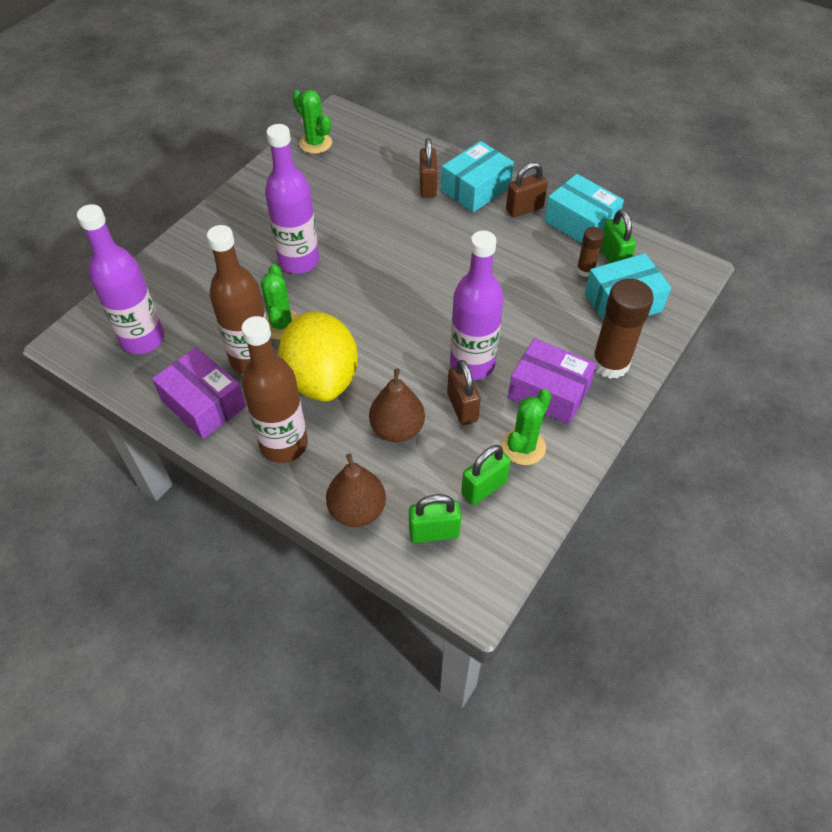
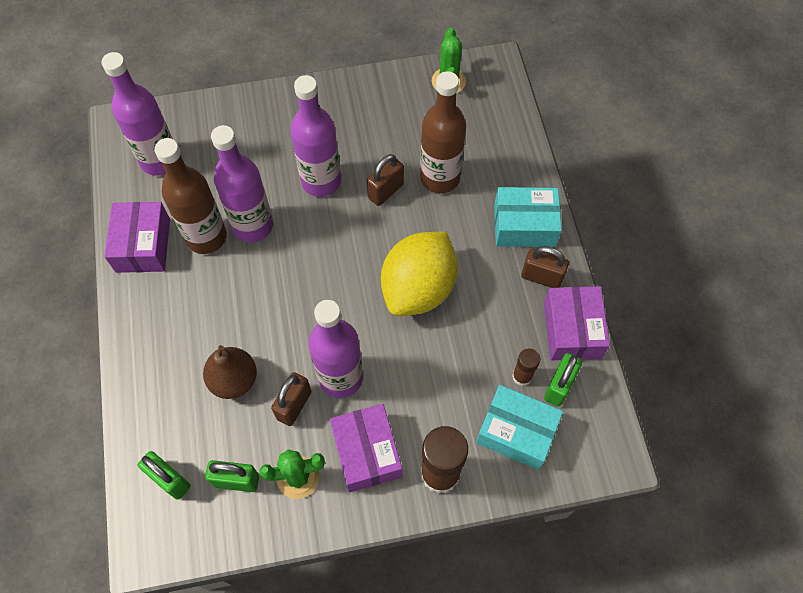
camera: 45 degrees right, 10 degrees up
brown bottle [241,316,308,463] -> brown bottle moved to [420,71,466,193]
green cactus [261,264,299,340] -> purple bottle [211,125,273,242]
yellow lemon [278,312,358,401] -> yellow lemon moved to [381,232,458,316]
brown pear [326,454,386,527] -> none
brown padlock [420,138,437,198] -> brown padlock moved to [367,154,404,206]
turquoise box [544,174,624,244] -> purple box [544,286,610,361]

